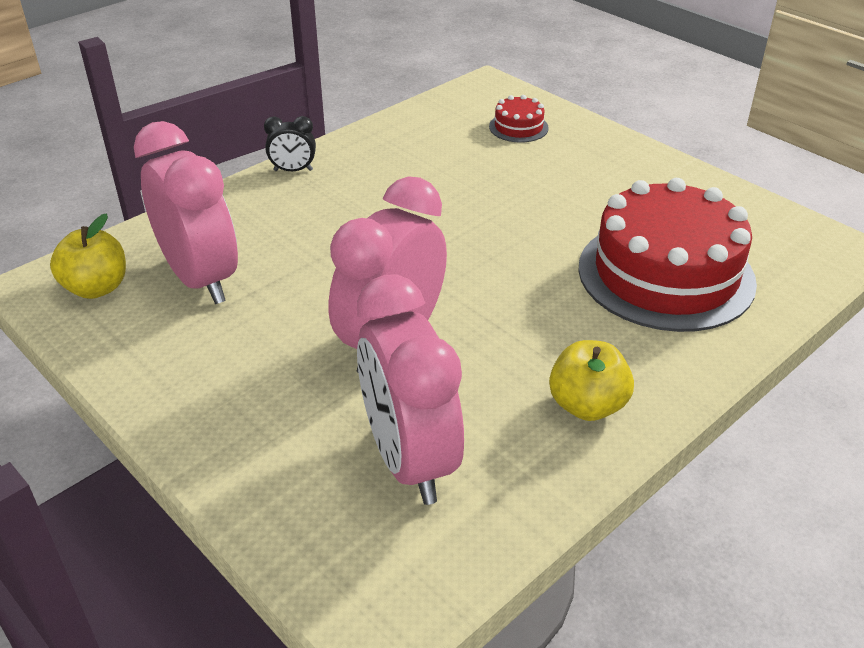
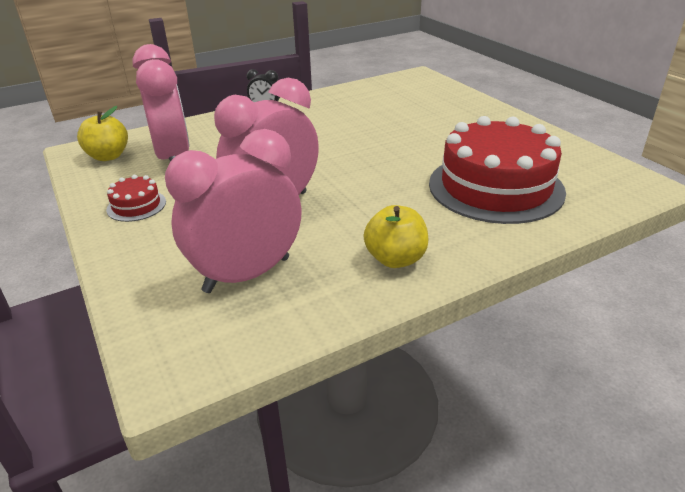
camera: 15 degrees right, 5 degrees down
pink clock [357,274,464,505] -> pink clock turned 60 degrees clockwise [165,129,301,293]
red cake [489,95,549,143] -> red cake moved to [106,175,166,222]

